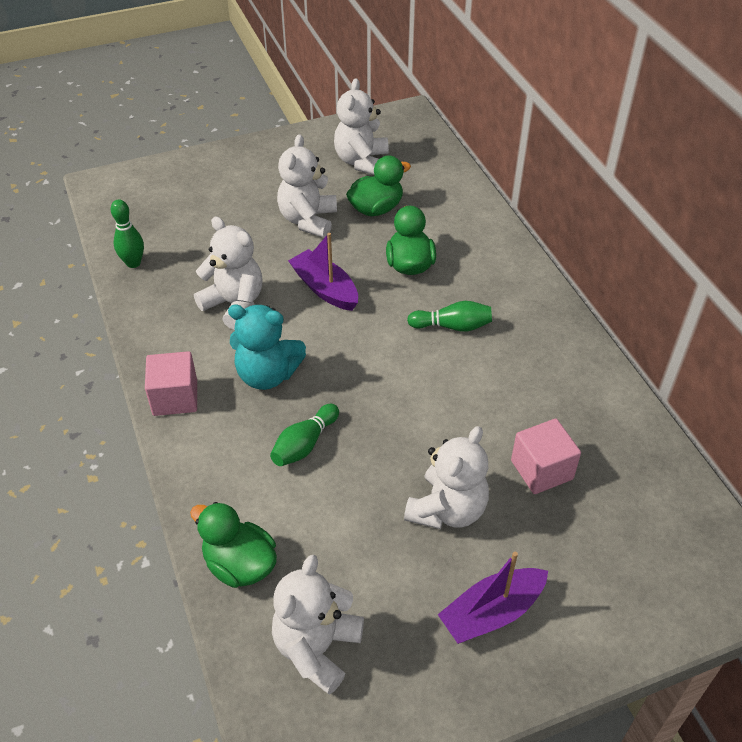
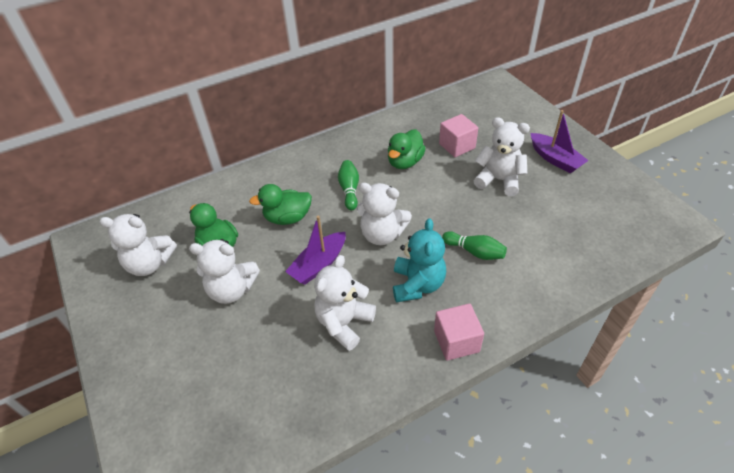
camera: 95 degrees left, 0 degrees up
green bowling pin [111,199,144,268] -> none
green duck [190,502,277,588] -> green duck moved to [388,129,426,169]
white teddy bear [272,555,364,695] -> white teddy bear moved to [357,183,412,245]

